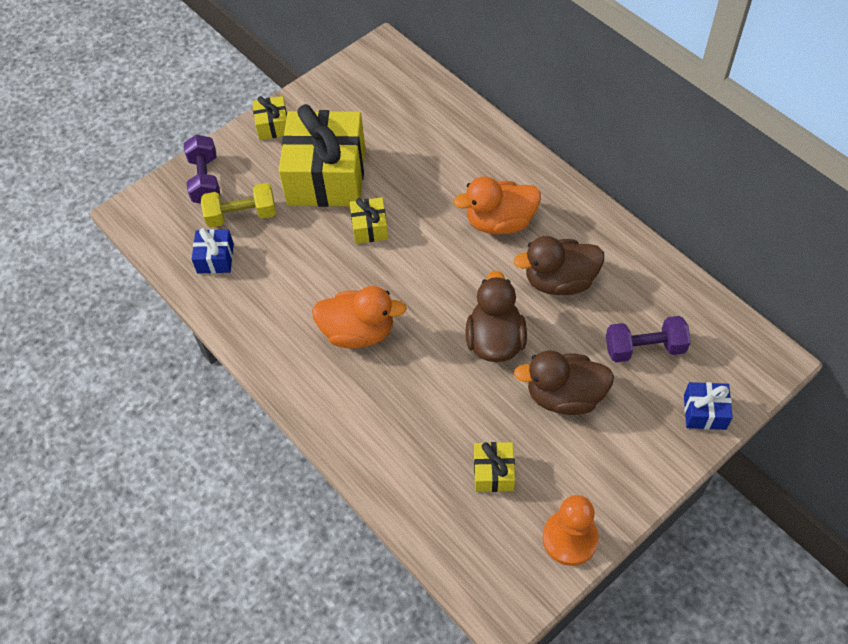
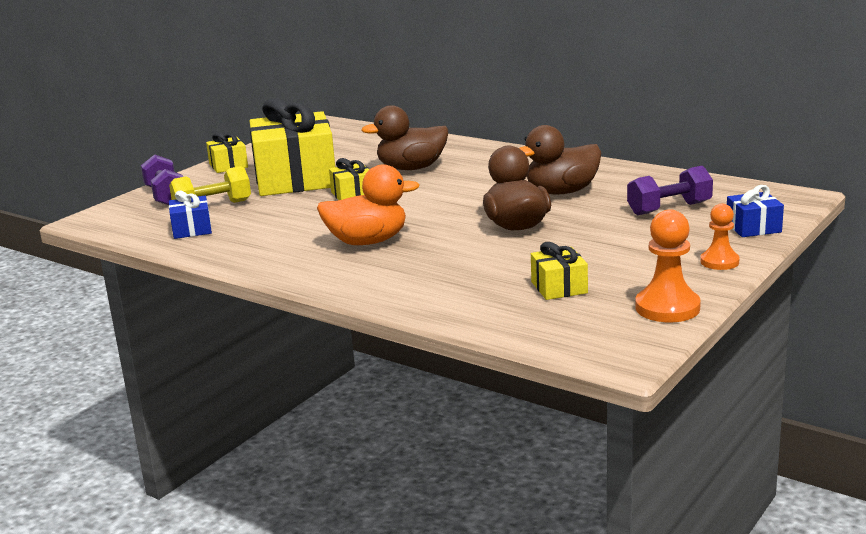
camera: 15 degrees left, 35 degrees down
orange duck [453,176,541,235] -> none
brown duck [514,350,614,415] -> brown duck moved to [361,105,448,170]
none -> orange pawn [700,203,740,270]

